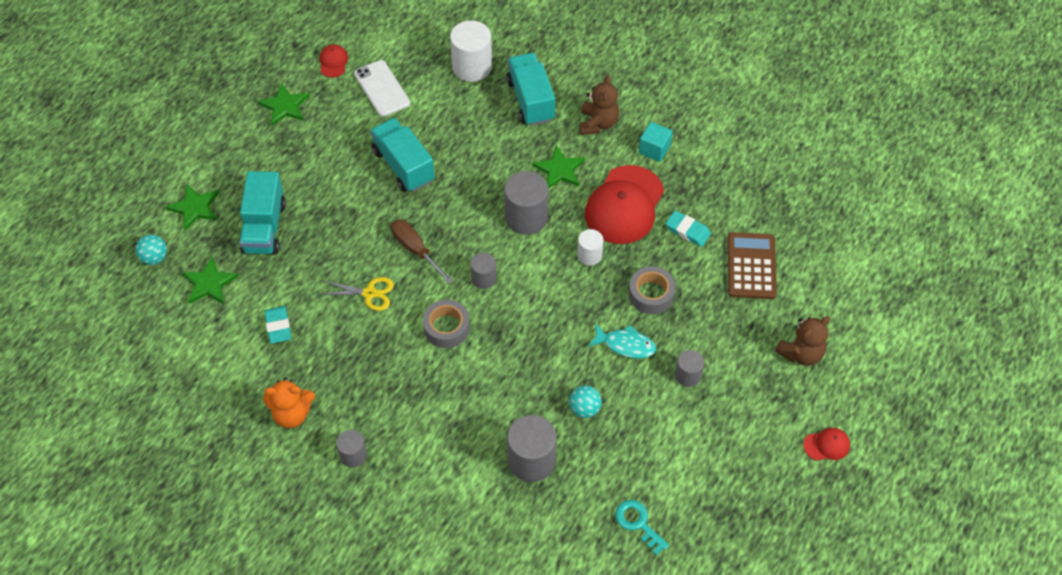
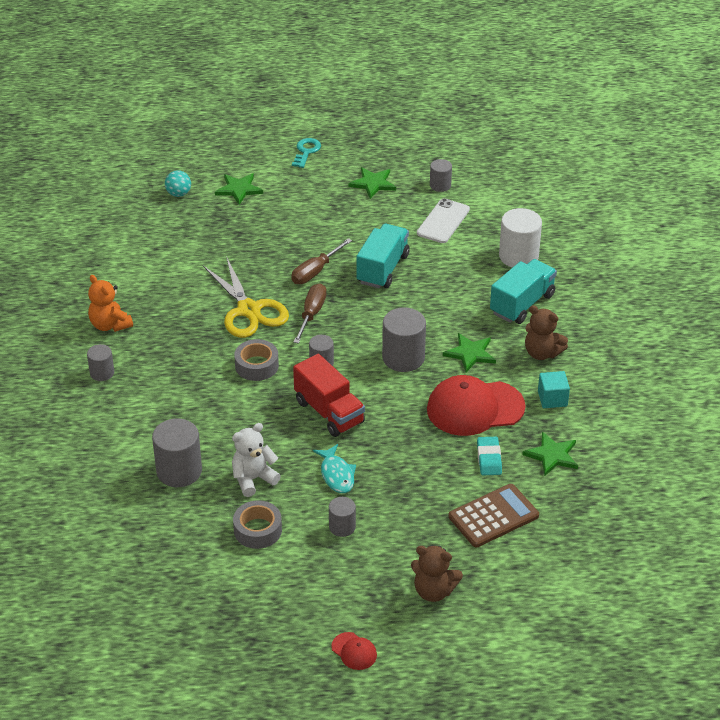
camera: 55 degrees right, 15 degrees down
green star [182,256,238,304] -> green star moved to [522,432,578,476]
turquoise truck [239,171,286,254] -> none
turquoise eraser [264,306,291,344] -> none
yellow scissors [319,277,394,311] -> yellow scissors [203,256,289,338], size x1.81
red cap [320,44,348,78] -> grey cylinder [430,159,452,192]
turquoise ball [569,385,602,418] -> white teddy bear [232,423,281,497]
white cylinder [577,229,604,265] -> none
brown teddy bear [579,75,619,135] -> brown teddy bear turned 60 degrees clockwise [525,305,568,360]
turquoise key [615,500,669,556] -> turquoise key moved to [292,138,321,168]
grey tape [629,266,676,314] -> grey tape moved to [233,500,282,549]
none -> brown screwdriver [291,238,352,284]
none -> red truck [293,354,365,437]

